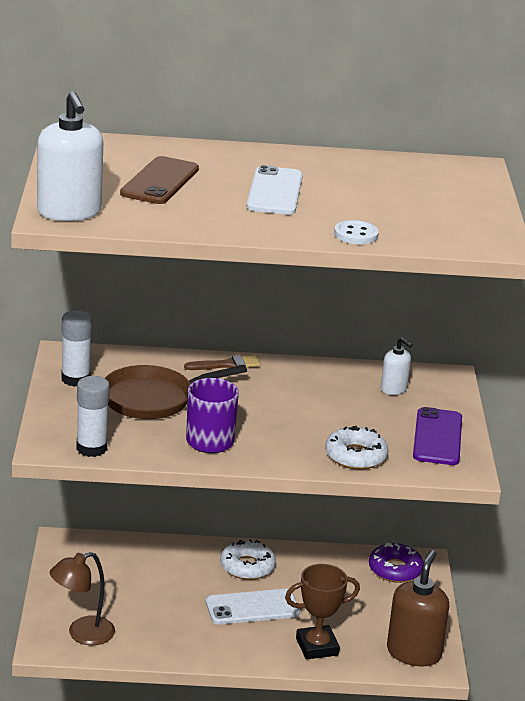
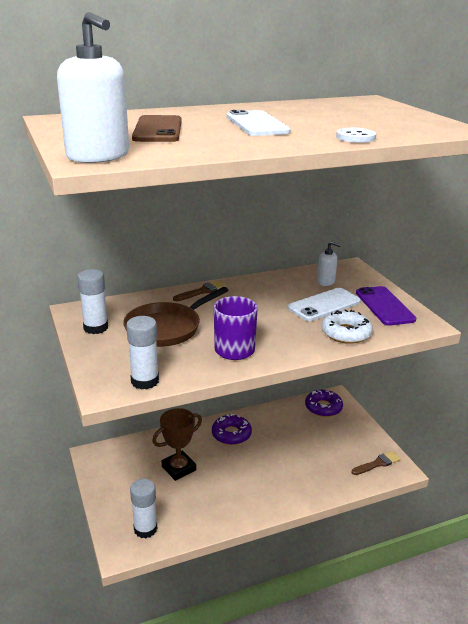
camera: 20 degrees left, 0 degrees up
brown lamp [50,552,115,645] -> white glue stick [130,479,157,538]
white phone [206,589,300,625] -> white phone moved to [288,288,361,321]
white donut [220,539,276,580] -> purple donut [212,414,252,445]
brown trophy [285,564,360,659] -> brown trophy moved to [152,408,202,481]
brown soap dispenser [387,550,449,666] -> brown brush [352,451,400,475]

